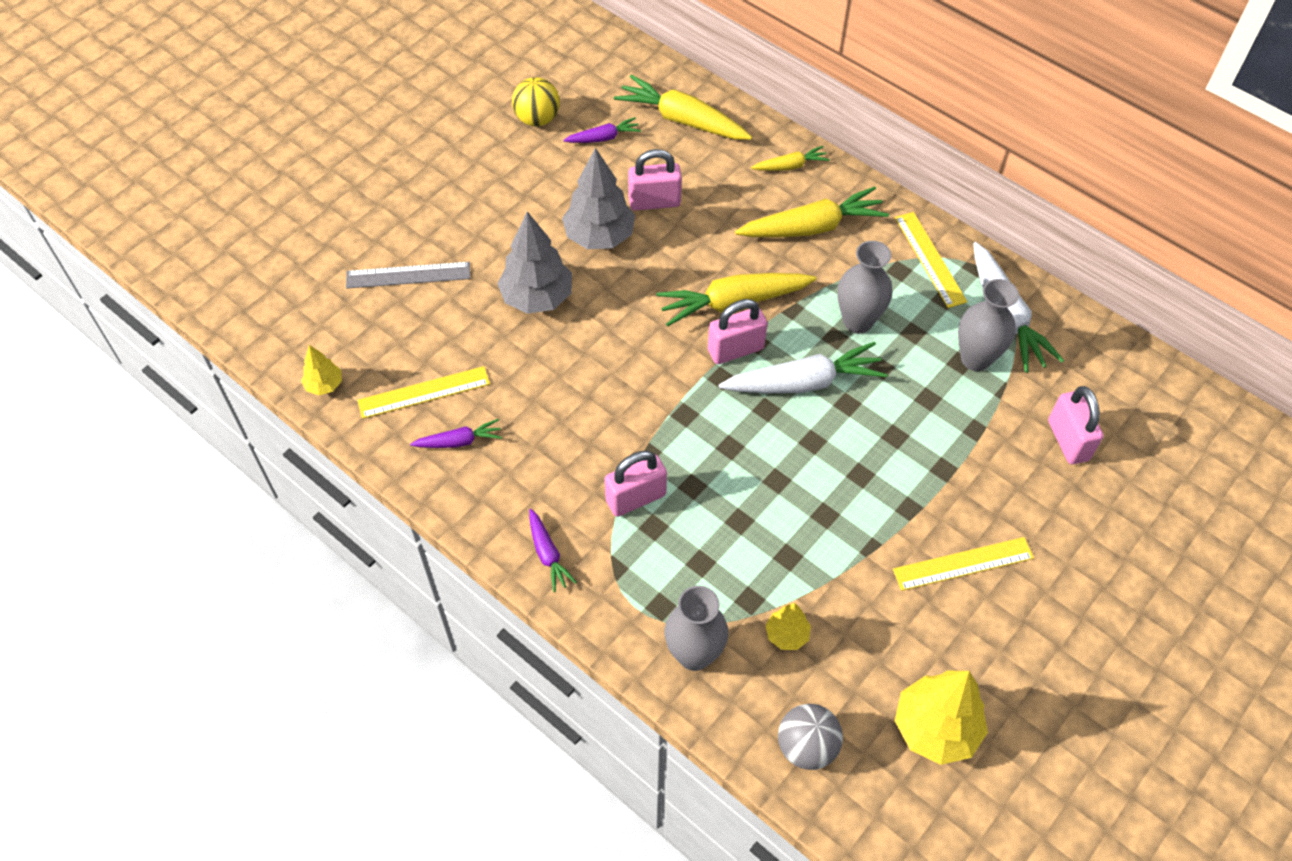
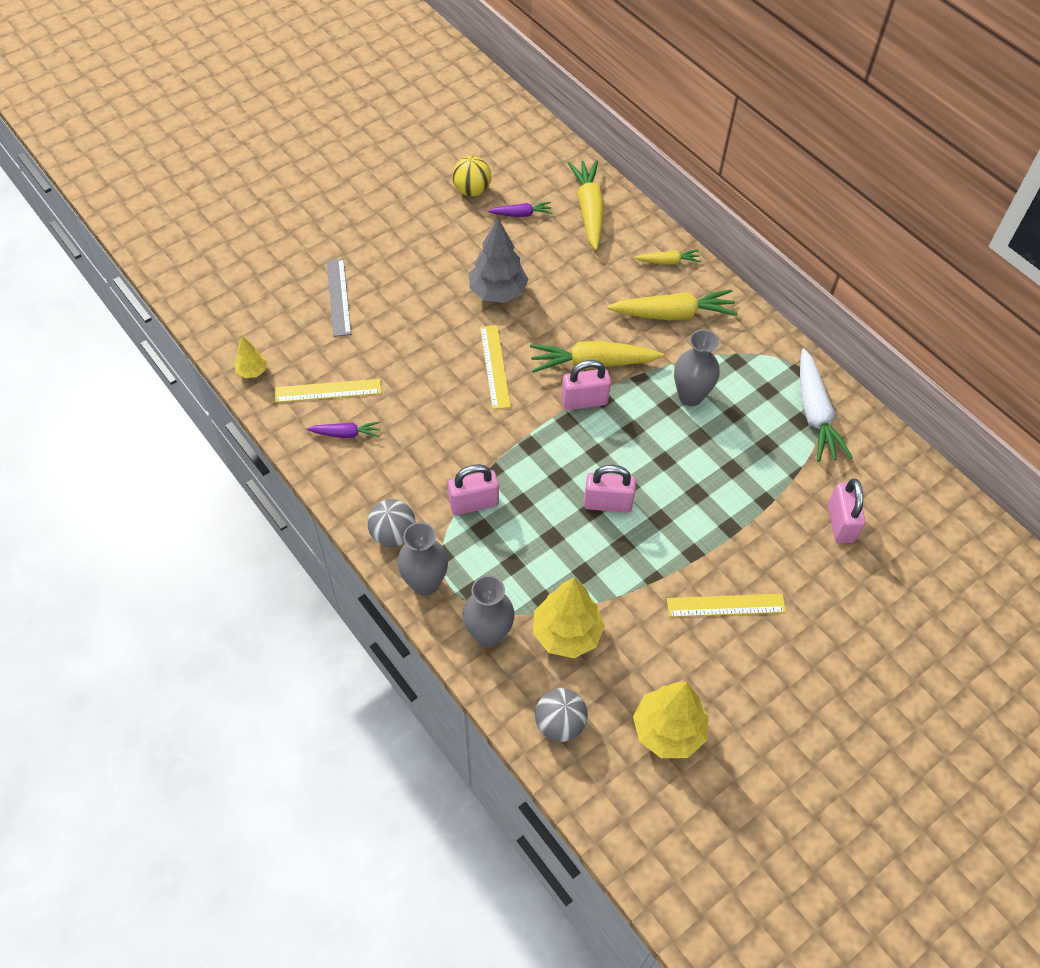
camera: 10 degrees right, 0 degrees up
grey ruler [346,262,470,288] -> grey ruler turned 75 degrees clockwise [327,259,351,337]
grey tree [497,211,572,314] -> none
purple carrot [529,509,577,592] -> grey ball [367,499,416,547]
yellow carrot [614,75,752,140] -> yellow carrot turned 45 degrees clockwise [568,160,604,250]
pink padlock [628,149,682,211] -> pink padlock moved to [584,465,636,513]
white carrot [719,342,887,393] -> none
yellow tree [765,603,811,650] -> yellow tree [533,578,605,658], size x1.93
yellow ruler [895,212,967,308] -> yellow ruler moved to [480,325,511,409]
grey vase [958,279,1019,371] -> grey vase moved to [397,522,448,596]

